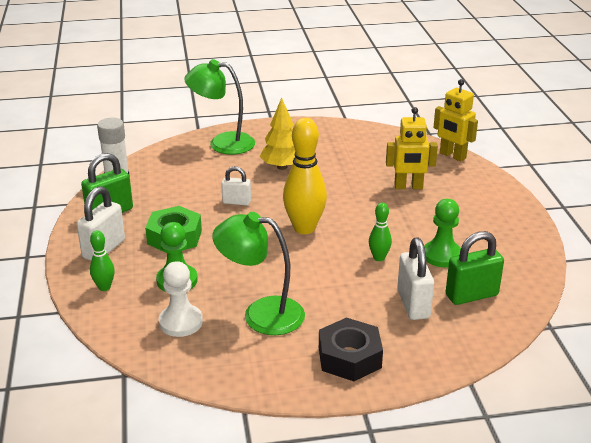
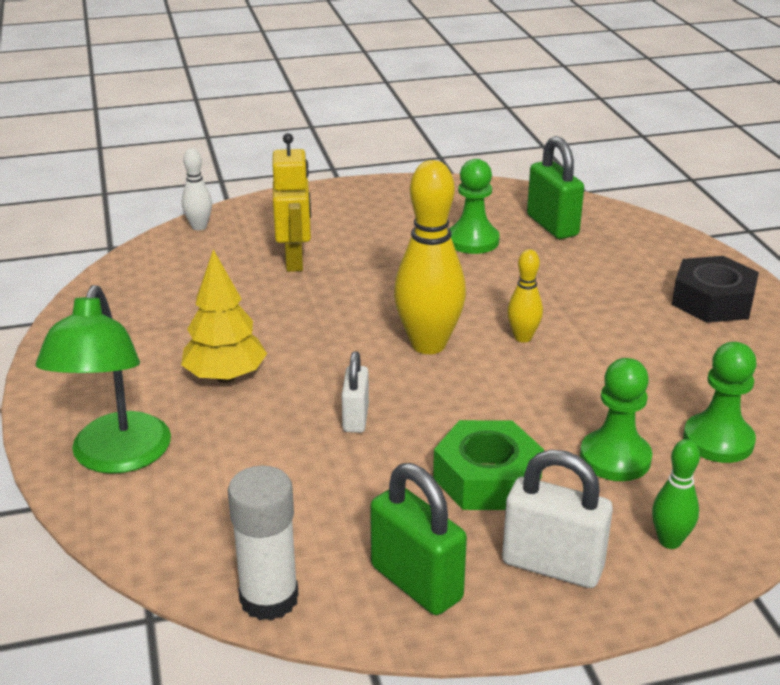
camera: 95 degrees left, 0 degrees up
white pawn [159,261,203,337] -> green pawn [683,342,756,463]
green lamp [212,212,305,335] -> none
green bowling pin [369,202,392,261] -> none
white padlock [397,238,434,320] -> none
yellow robot [434,79,478,161] -> white bowling pin [182,148,212,230]
none -> yellow bowling pin [507,249,543,342]

